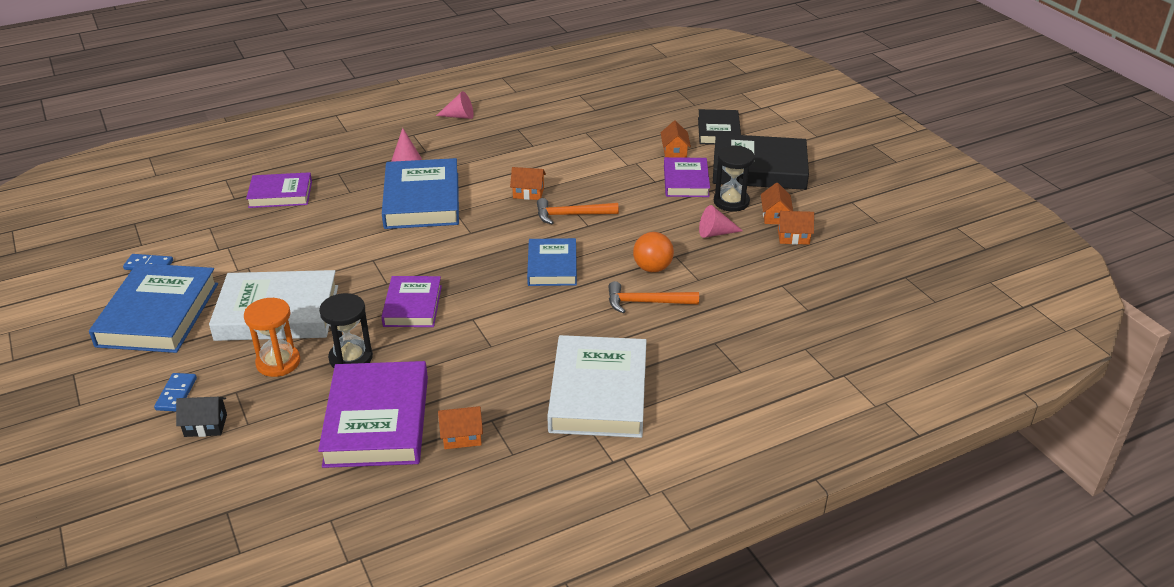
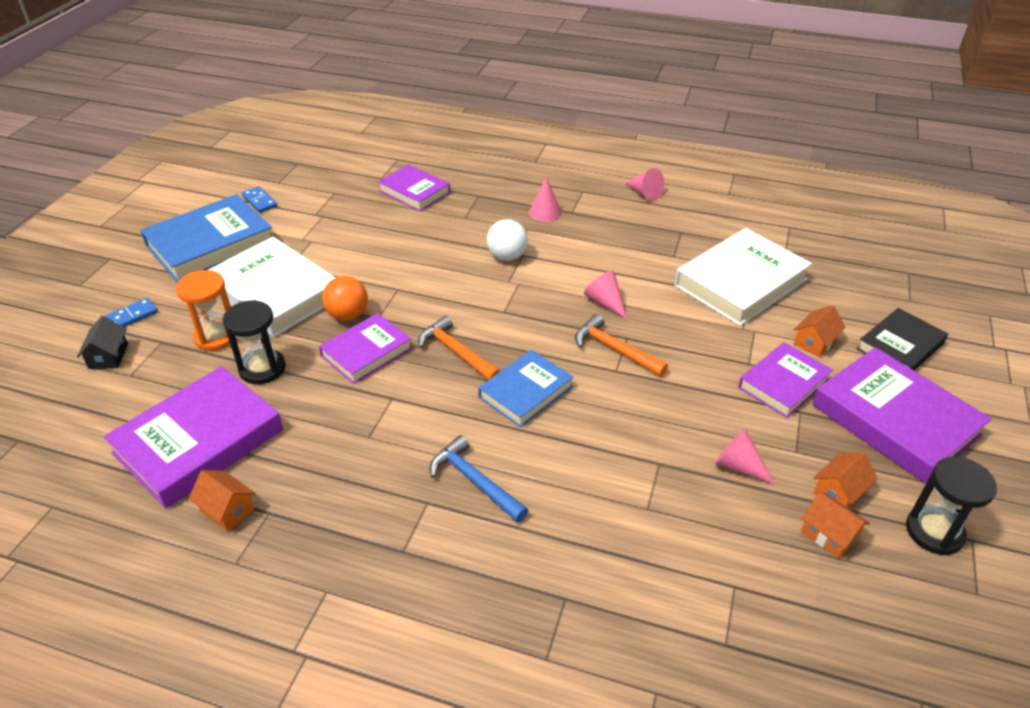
camera: 45 degrees right, 5 degrees up
black house [176,397,227,437] -> black house turned 45 degrees clockwise [77,316,128,369]
blue book [382,158,459,229] -> white ball [487,219,528,261]
orange house [510,167,546,200] -> pink cone [584,271,627,319]
white book [547,335,647,438] -> white book moved to [674,228,812,326]
orange hammer [608,281,699,314] -> orange hammer moved to [418,316,500,380]
orange ball [633,232,674,272] -> orange ball moved to [322,276,368,321]
black book [713,134,809,190] -> purple book [812,347,992,484]
black hourglass [714,146,755,212] -> black hourglass moved to [906,457,997,555]
none -> blue hammer [430,435,528,523]

